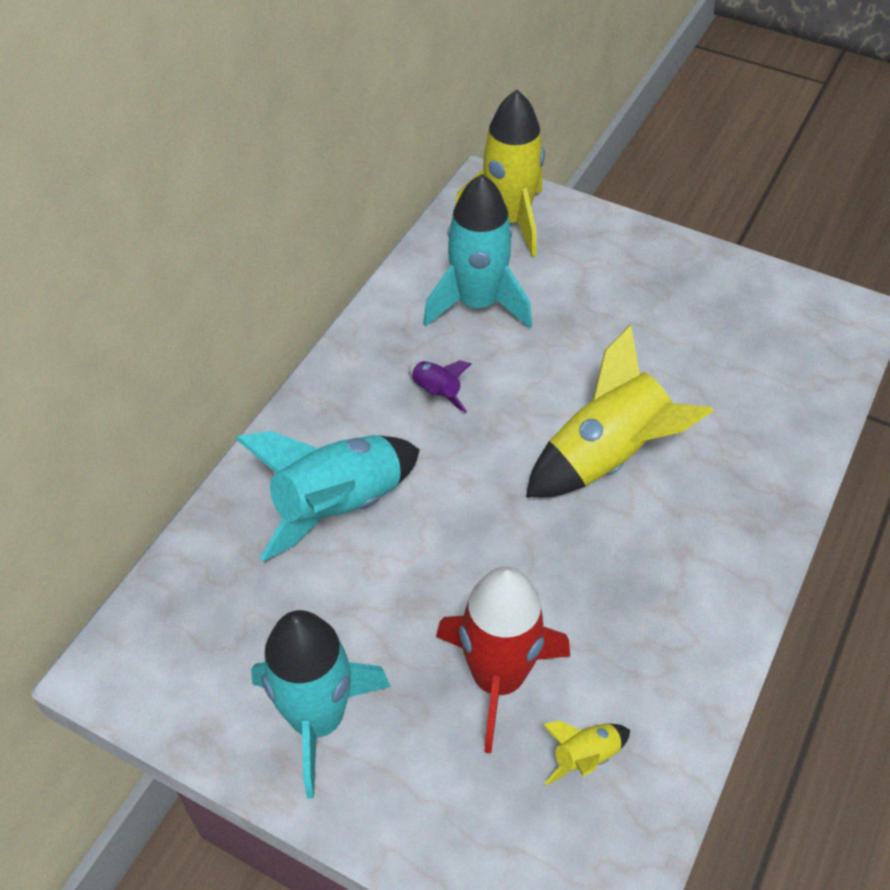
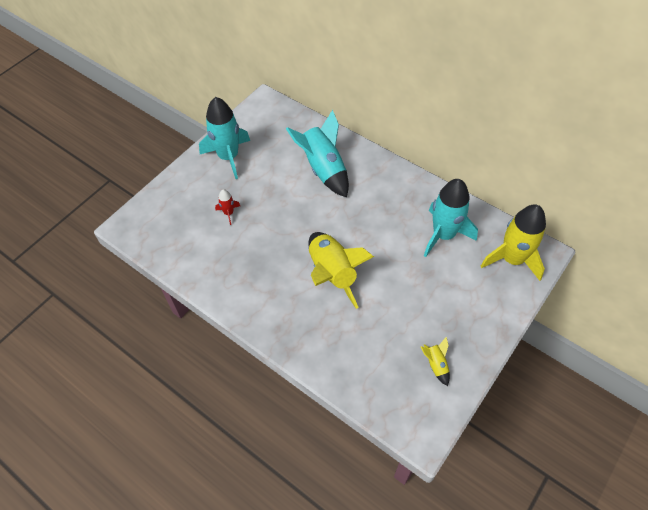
camera: 100 degrees right, 5 degrees up
purple rocket [409,360,471,413] -> none
red rocket [436,567,570,753] -> red rocket [215,189,240,225], size x0.45
yellow rocket [543,721,630,785] -> yellow rocket moved to [421,337,450,386]

